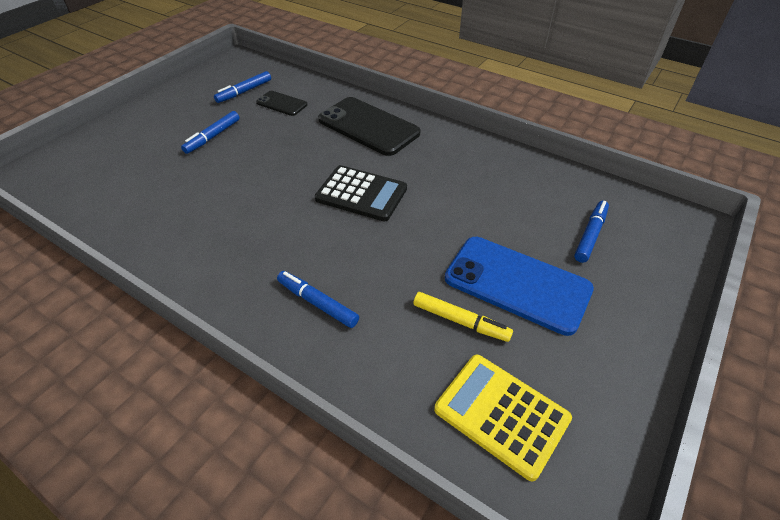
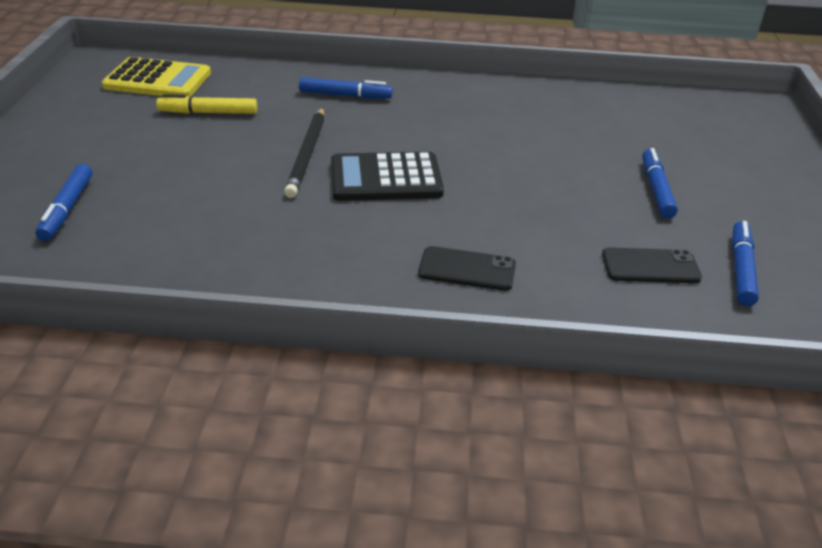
camera: 150 degrees right, 10 degrees down
black phone [318,97,421,156] -> black phone [418,246,516,291], size x0.52
blue phone [445,237,594,336] -> none
none -> black pencil [284,108,325,198]

